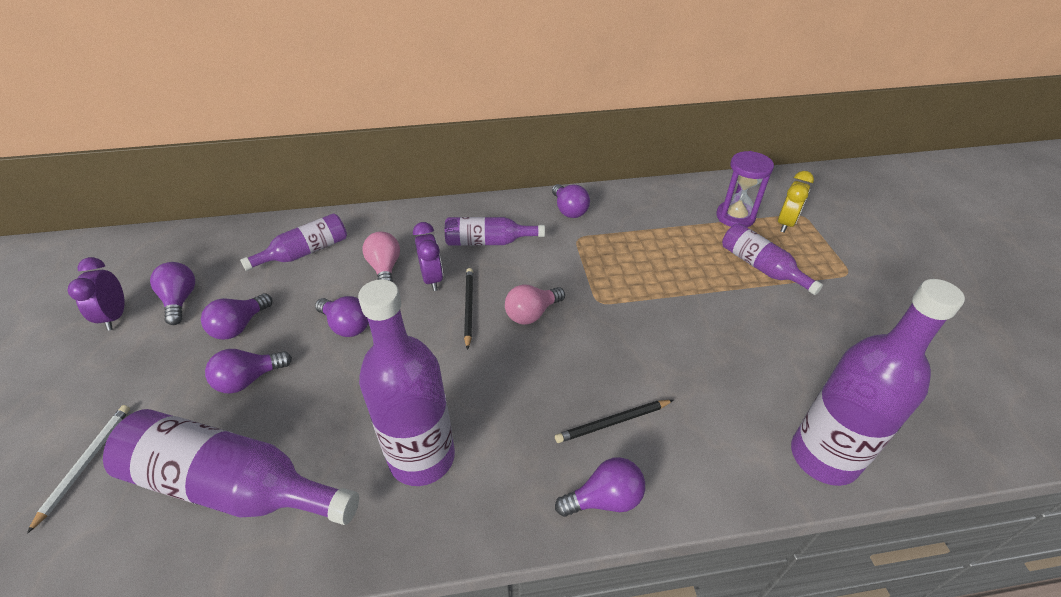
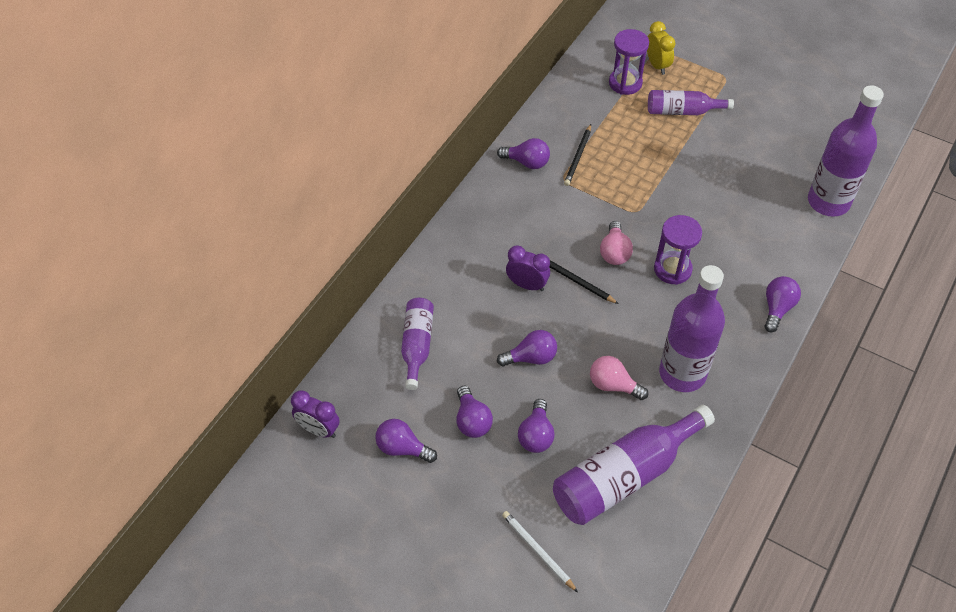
camera: 50 degrees left, 10 degrees up
purple clock [67,257,125,331] -> purple clock moved to [291,390,340,438]
pink light bulb [362,231,400,282] -> pink light bulb moved to [590,356,648,400]
purple bottle [445,217,545,246] -> none
black pencil [555,400,673,443] -> black pencil moved to [564,124,591,186]
none -> purple hourglass [654,215,702,285]

